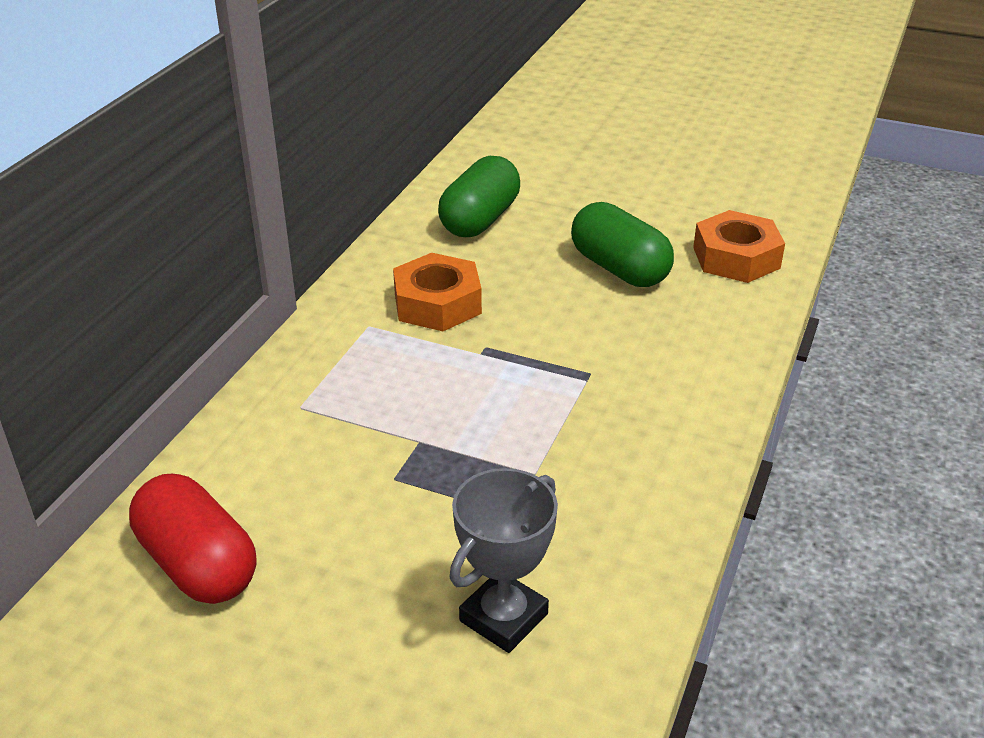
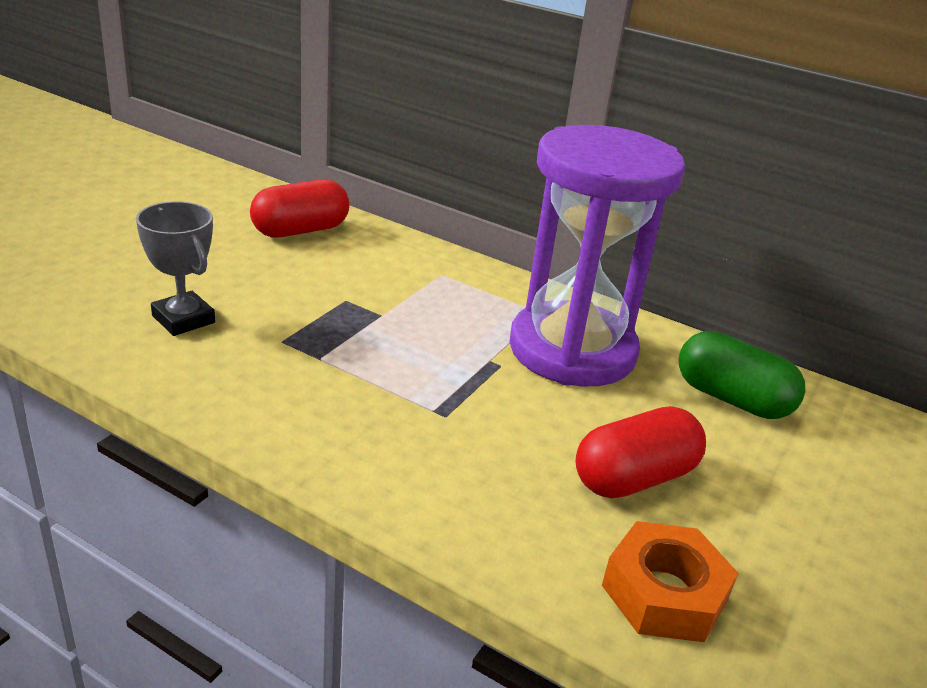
camera: 95 degrees right, 5 degrees down
orange nut [393,253,482,331] -> purple hourglass [509,125,685,386]
green capsule [571,202,674,287] -> red capsule [575,406,706,498]

